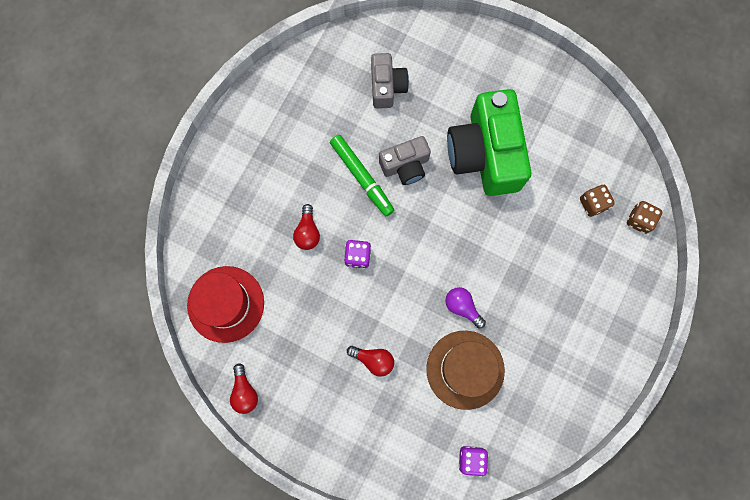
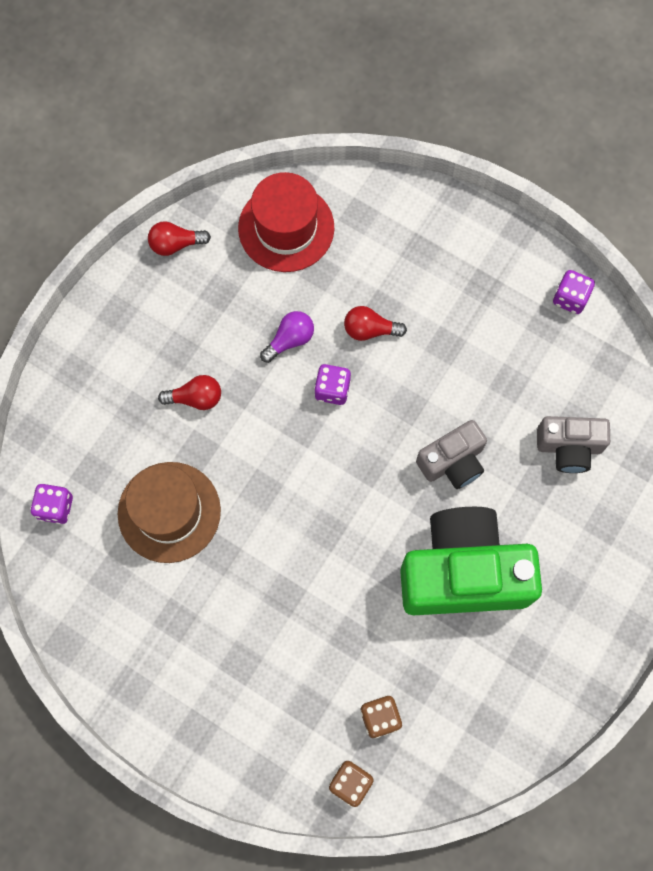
camera: 95 degrees right, 5 degrees down
green marker [330,135,394,216] -> none
red light bulb [347,346,394,377] -> red light bulb turned 120 degrees counterclockwise [158,375,221,410]
grey camera [379,136,431,185] -> grey camera turned 105 degrees counterclockwise [416,420,487,489]
purple light bulb [445,287,486,329] -> purple light bulb moved to [260,311,314,363]
none -> purple dice [553,270,595,314]

